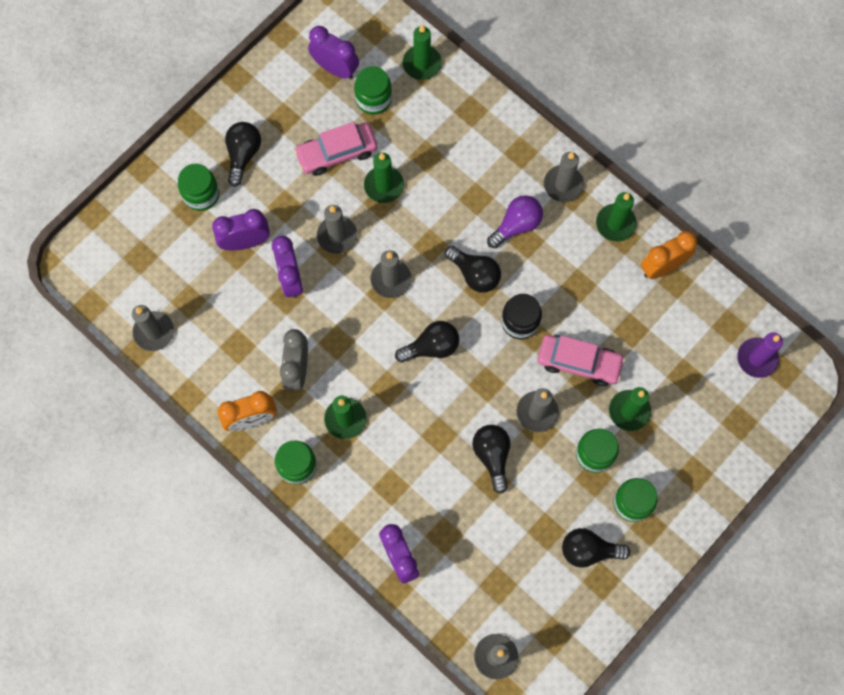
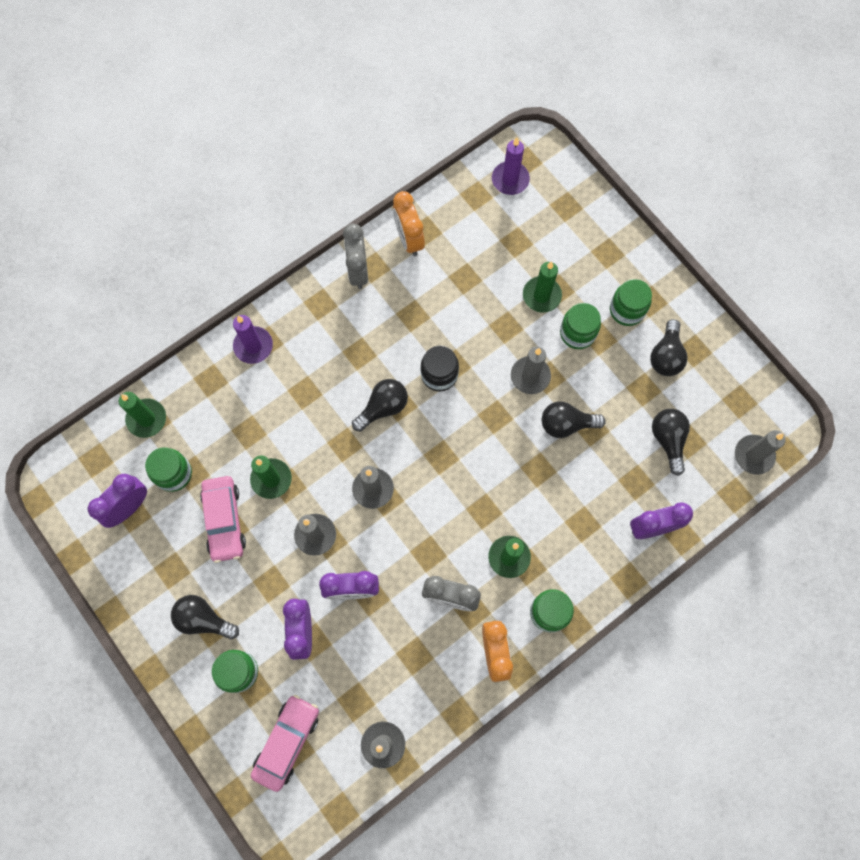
camera: 80 degrees left, 0 degrees up
black light bulb [395,321,459,363] -> black light bulb moved to [652,409,690,476]
purple light bulb [487,195,543,248] -> none
pink car [538,335,625,386] -> pink car moved to [251,695,319,792]
grey candle [544,152,584,202] -> none
green candle [596,192,637,242] -> grey clock [343,224,368,289]
none -> purple candle [233,315,273,364]

